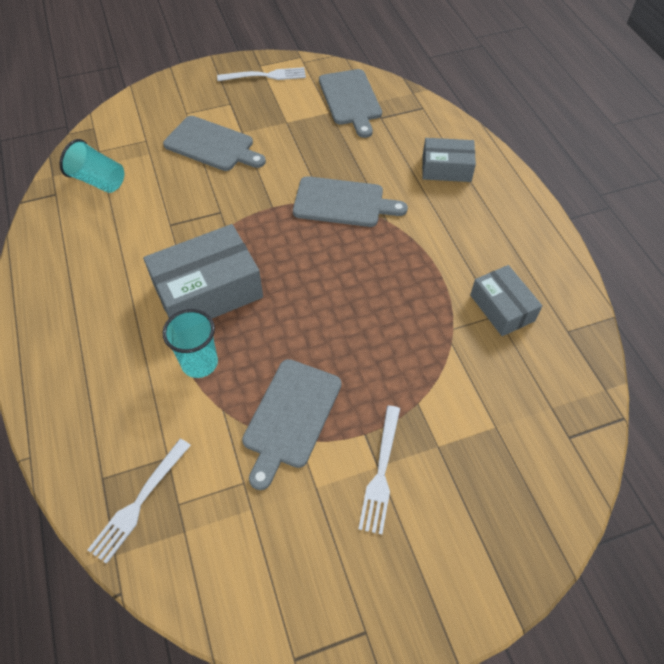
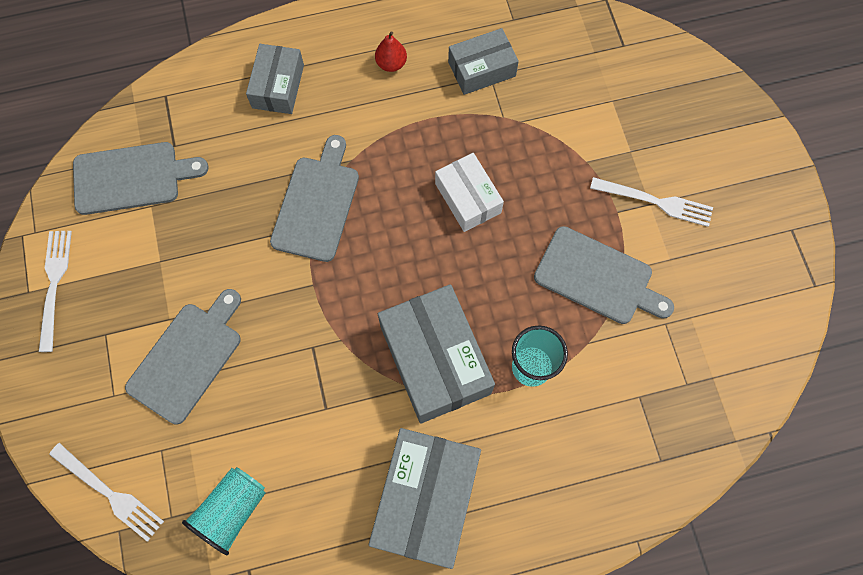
camera: 85 degrees left, 15 degrees up
white fork [88,439,191,564] -> white fork moved to [49,443,164,542]
none -> grey box [369,428,481,569]
none -> red pear [375,31,407,72]
none -> white box [435,153,504,232]

